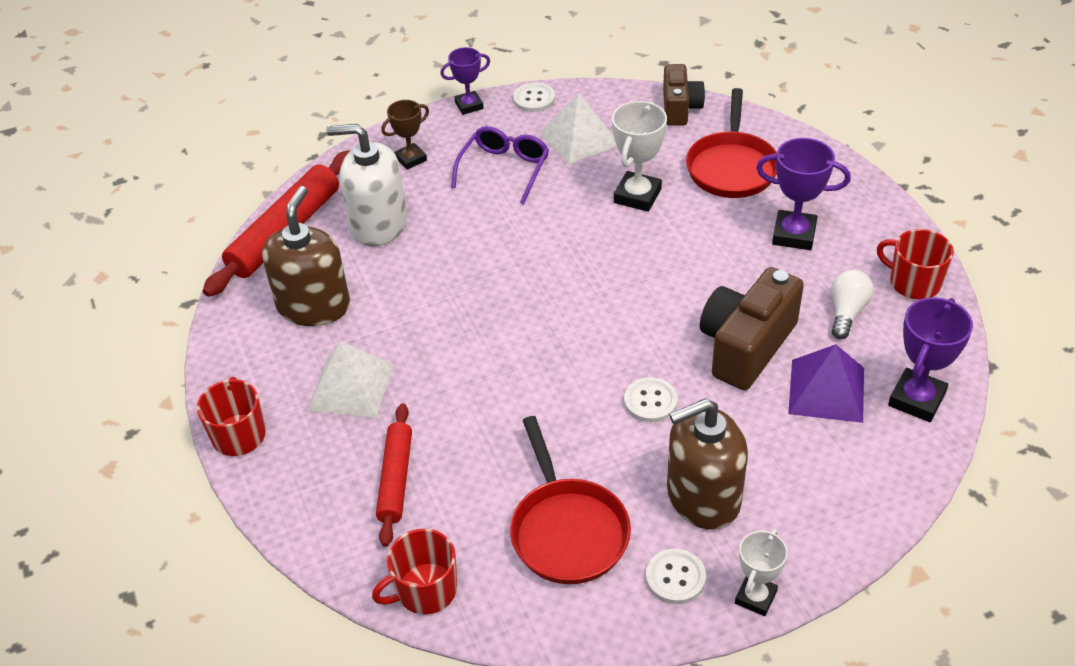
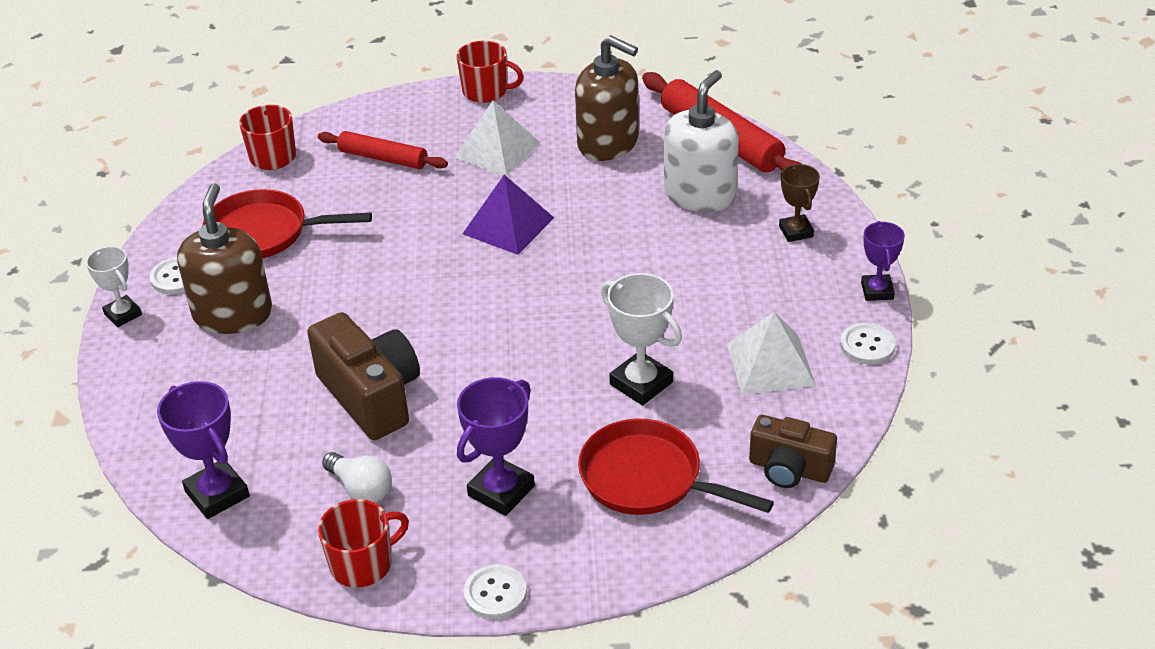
camera: 110 degrees right, 5 degrees down
purple glasses [451,126,549,204] -> none
white button [624,377,678,423] -> white button moved to [464,564,527,619]
purple pyramid [788,344,864,423] -> purple pyramid moved to [462,175,554,255]

